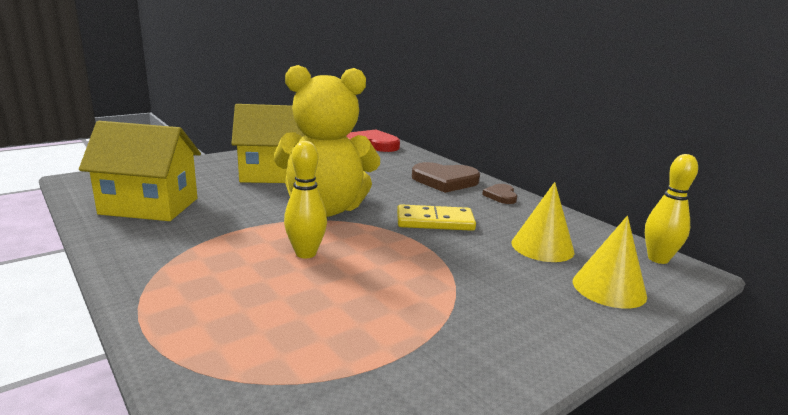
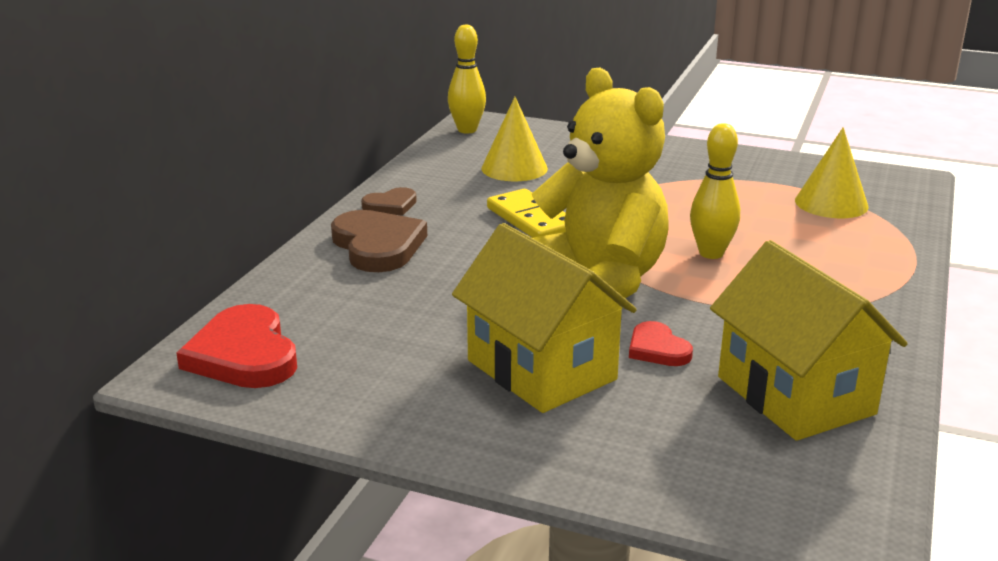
camera: 120 degrees left, 5 degrees up
yellow cone [573,216,647,309] -> yellow cone moved to [795,127,869,218]
none -> red heart [629,321,693,366]

